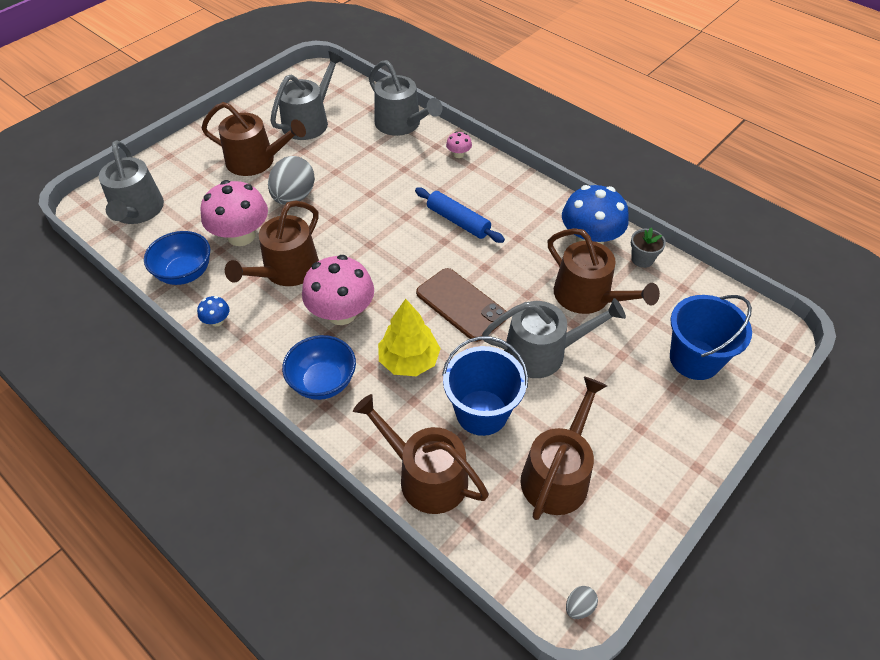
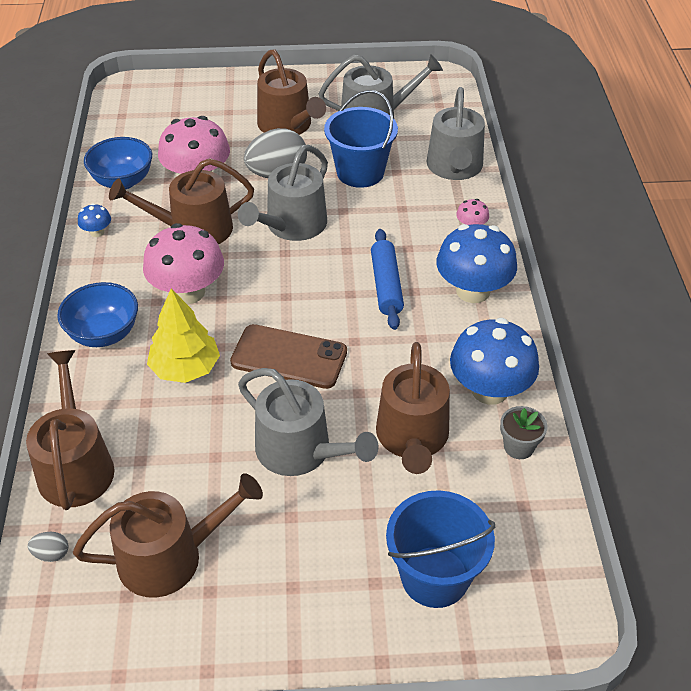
camera: 45 degrees right, 5 degrees down
grey watering can [99,140,164,224] -> grey watering can moved to [238,145,328,241]
brown phone [416,268,507,342] -> brown phone turned 75 degrees counterclockwise [230,324,347,389]
blue bucket [442,336,528,436] -> blue bucket moved to [324,90,398,188]
grey egg [566,586,598,619] -> grey egg moved to [28,532,68,562]
none -> blue mushroom [436,224,517,303]

